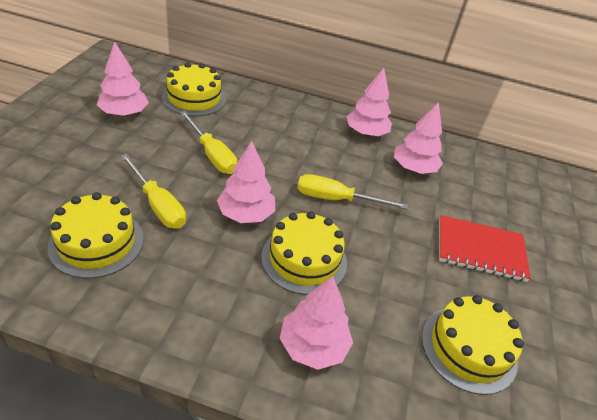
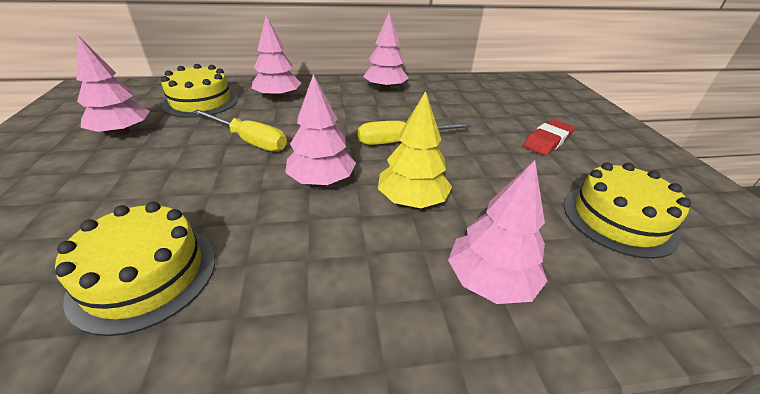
camera: 20 degrees left, 5 degrees down
yellow screwdriver [120,153,186,229] -> none
yellow cake [261,211,347,295] -> yellow tree [378,91,452,208]
pink tree [394,102,443,174] -> pink tree moved to [251,15,301,100]
red notebook [439,215,531,282] -> red eraser [523,119,575,155]

